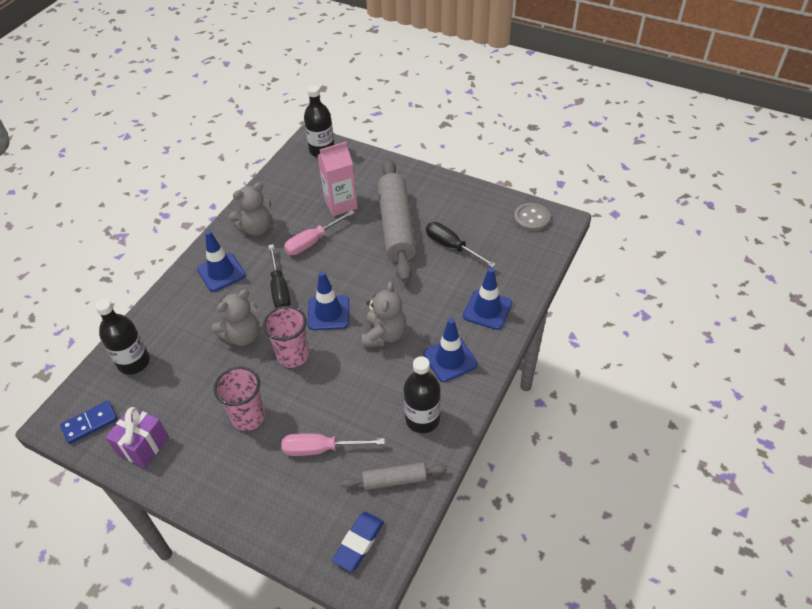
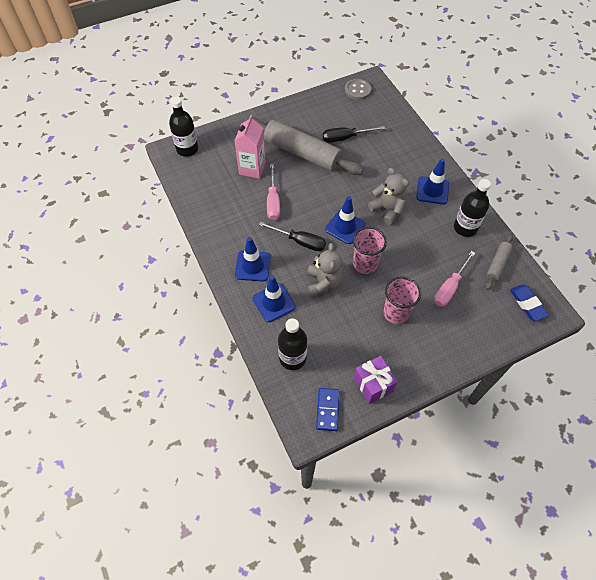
camera: 55 degrees left, 10 degrees up
grey teddy bear [229,182,271,236] -> none
blue traffic cone [463,268,512,330] -> blue traffic cone moved to [252,275,296,322]

